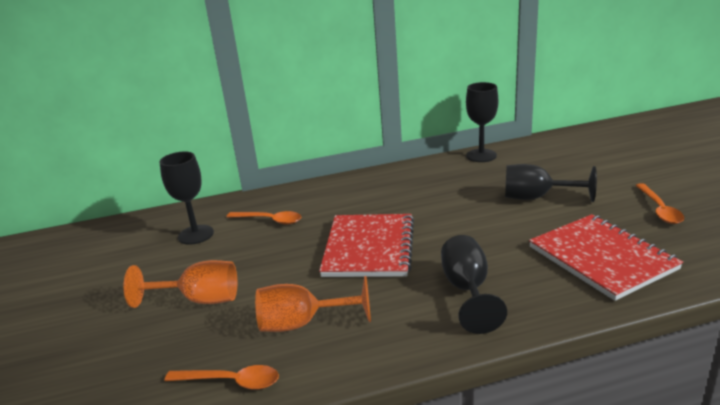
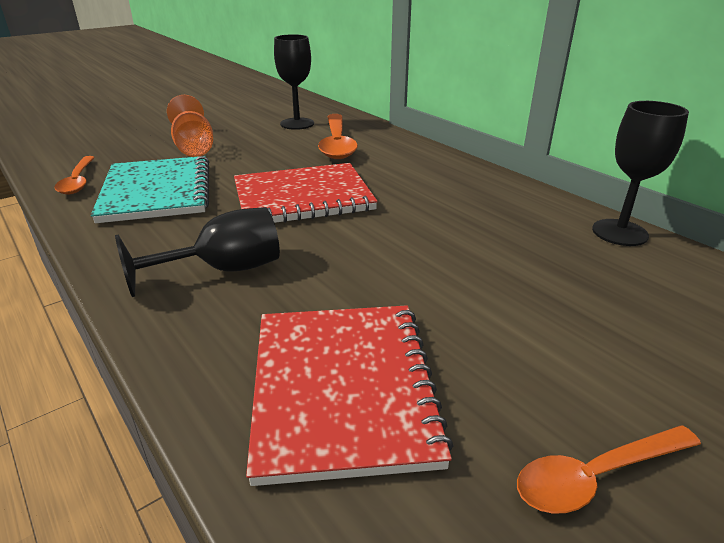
camera: 65 degrees right, 5 degrees up
orange spoon [227,211,301,225] -> orange spoon [318,114,358,159], size x1.58
orange goblet [255,276,371,332] -> turquoise notebook [91,156,209,223]
black goblet [505,164,597,202] -> none
red notebook [529,214,683,301] -> red notebook turned 45 degrees counterclockwise [246,305,453,486]

